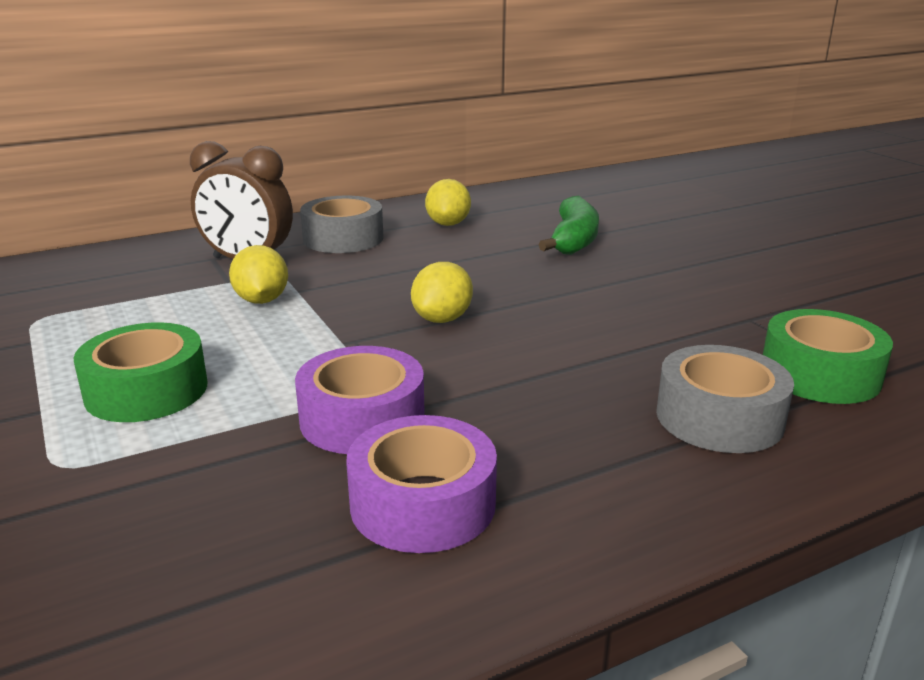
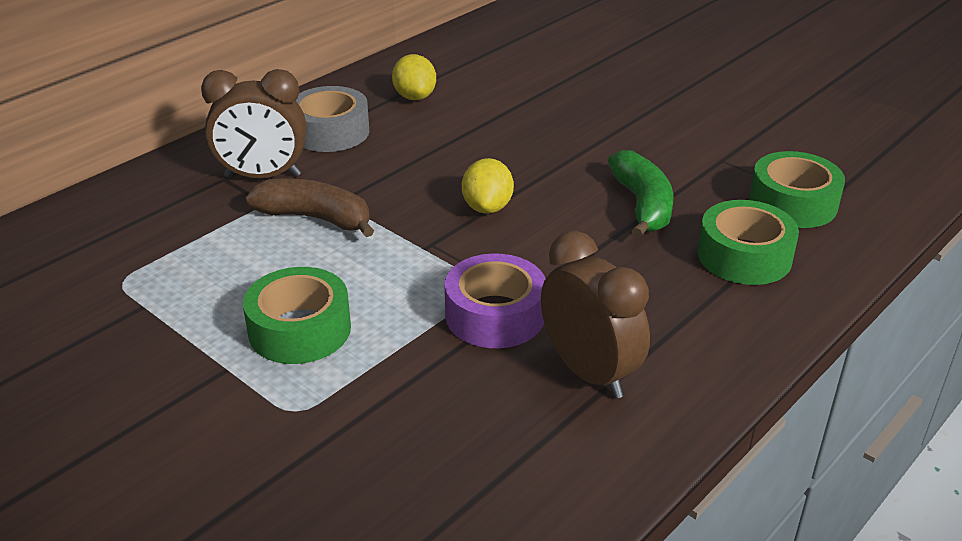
camera: 20 degrees left, 10 degrees up
yellow lemon [229,245,288,304] -> brown banana [246,178,374,237]
purple tape [346,415,497,553] -> brown clock [541,231,650,399]
green banana [538,196,599,255] -> green banana moved to [608,150,674,238]
grey tape [656,345,794,453] -> green tape [698,200,799,285]

